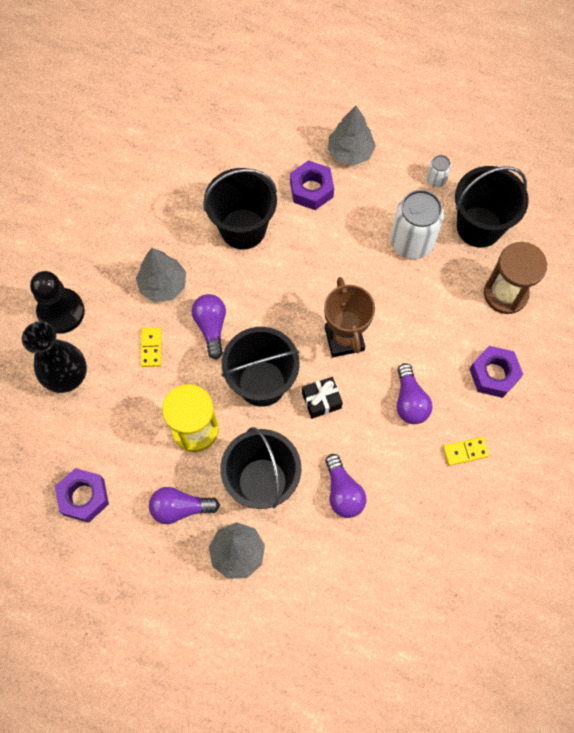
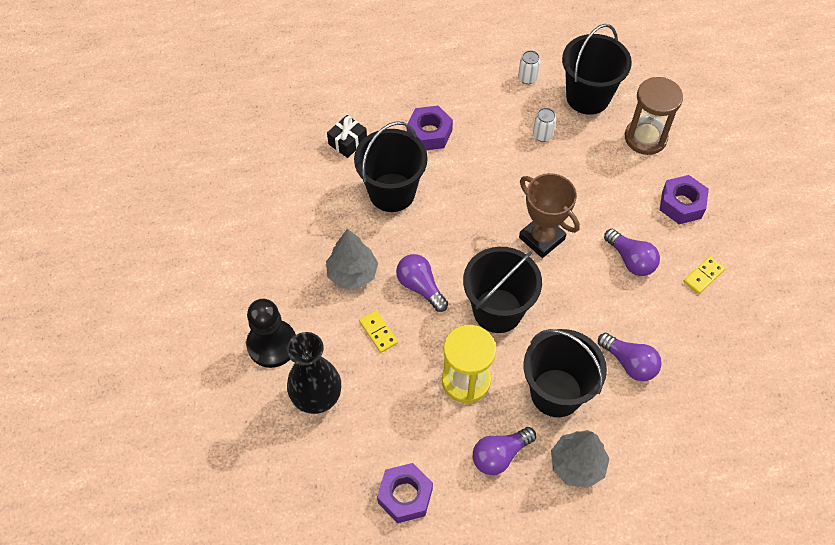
camera: 30 degrees left, 10 degrees down
black gift [302,377,343,419] -> black gift moved to [327,115,367,158]
grey tree [328,106,376,166] -> none
white can [390,190,444,259] -> white can [533,108,556,142], size x0.47

